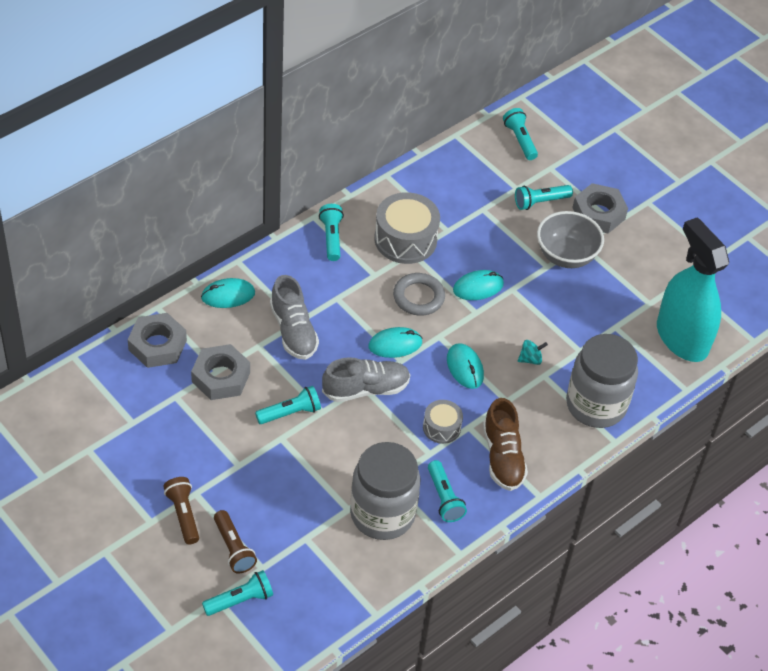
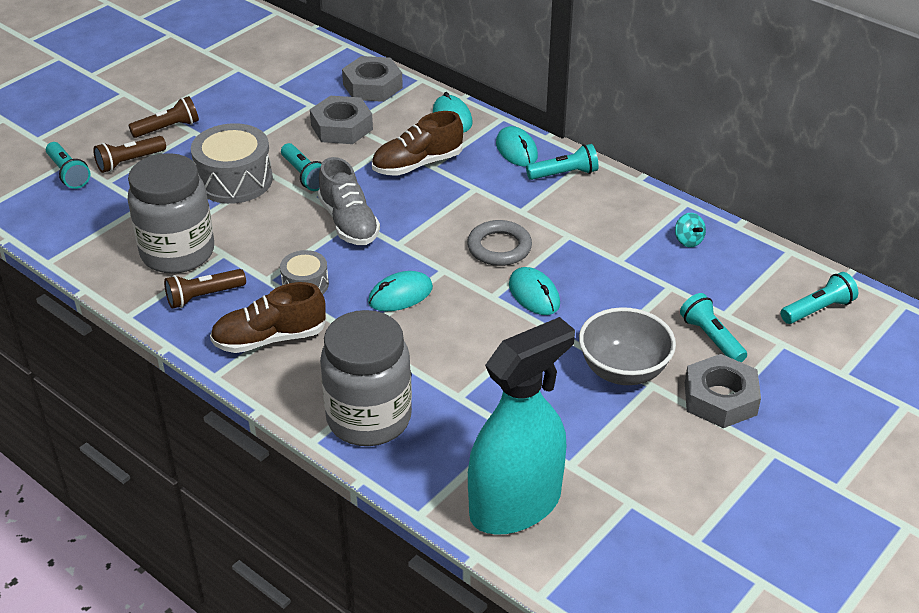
camera: 85 degrees right, 10 degrees down
grey shoe [270,275,319,360] -> brown shoe [372,111,463,176]
turquoise mouse [368,327,423,358] -> turquoise mouse moved to [496,126,538,167]
grey drum [374,192,440,264] -> grey drum moved to [191,123,273,204]
turquoise flashlight [428,460,467,522] -> brown flashlight [164,269,246,309]
turquoise spinning top [518,340,548,365] -> turquoise spinning top moved to [675,213,706,247]

